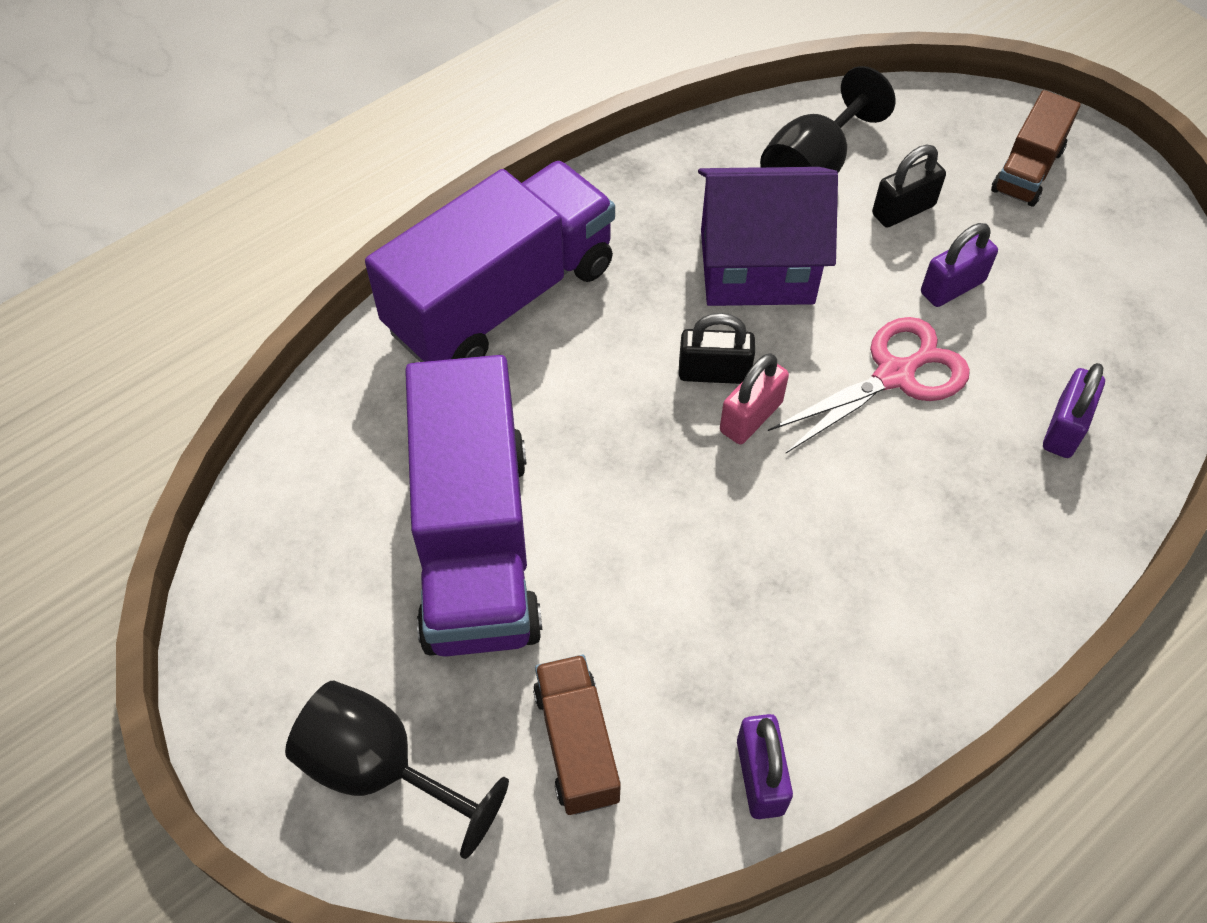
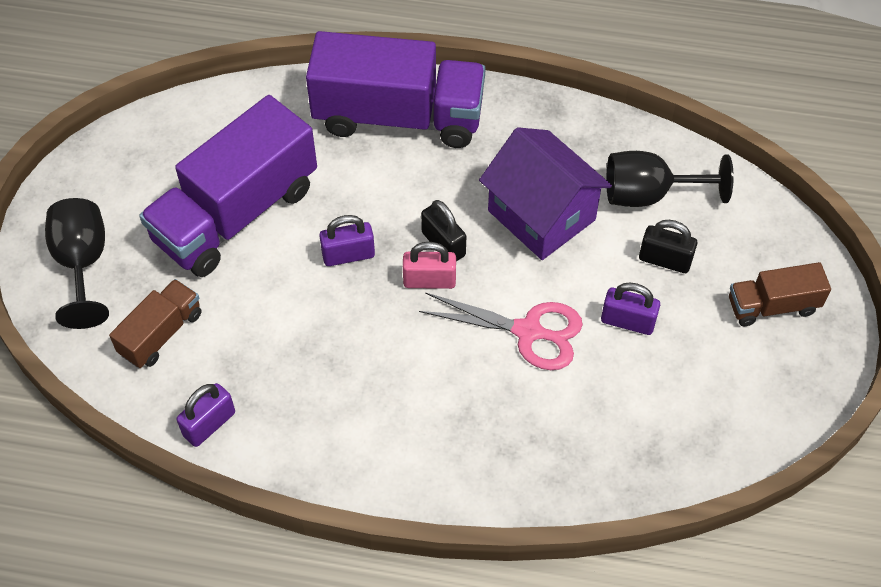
camera: 50 degrees right, 0 degrees up
purple padlock [1043,363,1105,458] -> purple padlock moved to [319,215,375,266]

